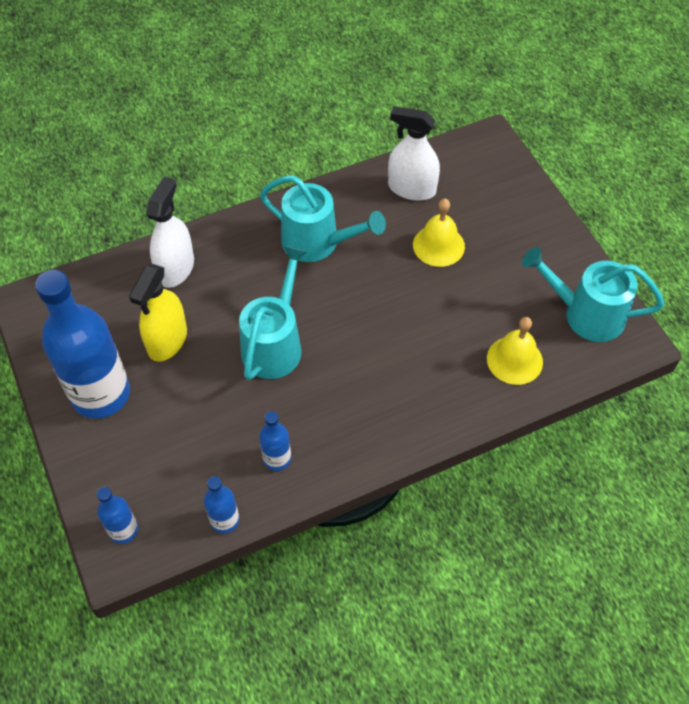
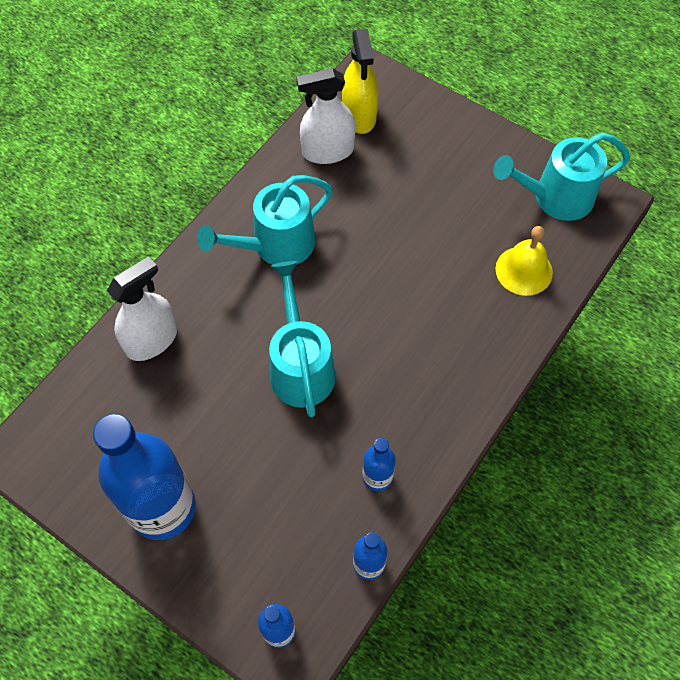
camera: 30 degrees left, 5 degrees up
yellow spray bottle [129,264,187,362] -> yellow spray bottle moved to [342,29,378,134]
white spray bottle [146,177,194,288] -> white spray bottle turned 60 degrees clockwise [107,256,177,361]
turquoise watering can [260,175,386,262] -> turquoise watering can turned 150 degrees clockwise [197,175,333,265]
yellow bell [413,198,465,267] -> none

